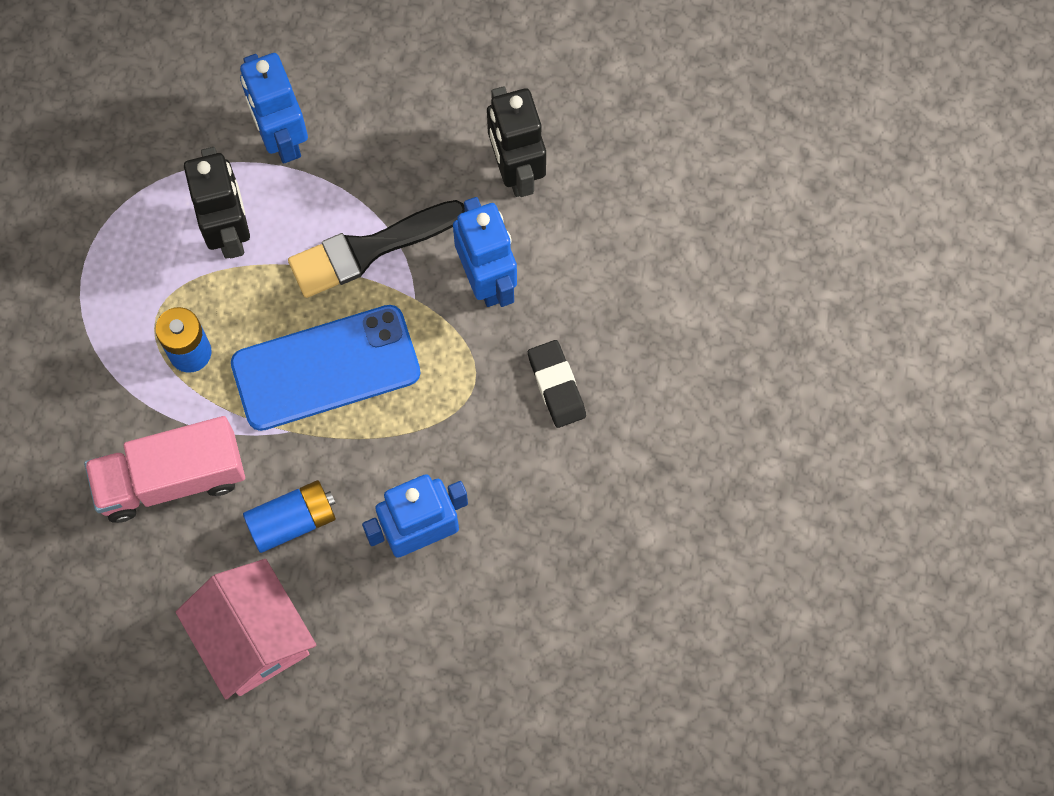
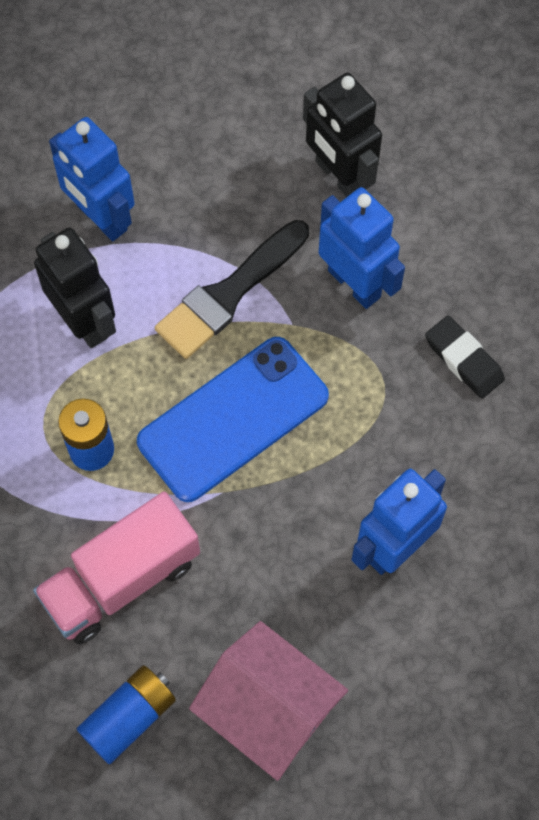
camera: 20 degrees left, 5 degrees down
blue battery [243,480,336,553] -> blue battery moved to [77,665,176,764]

